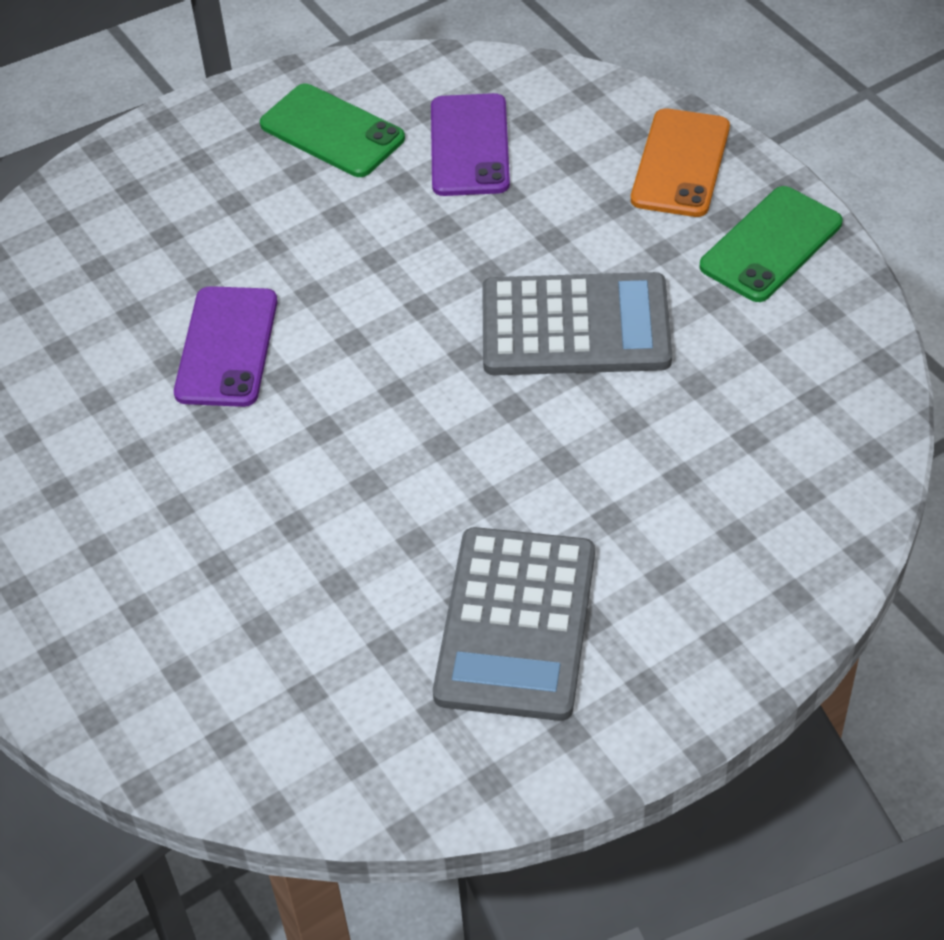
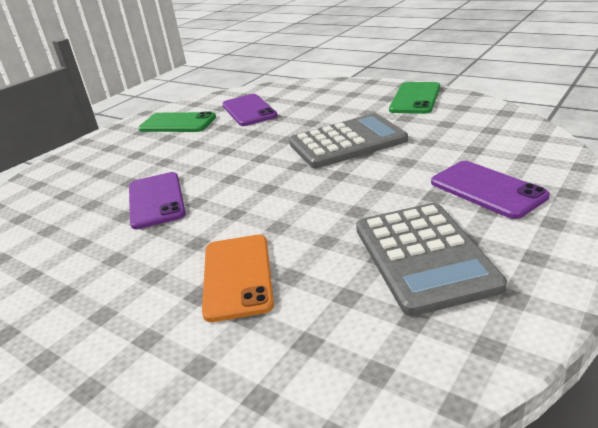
camera: 20 degrees left, 20 degrees down
orange phone [631,108,730,217] -> orange phone moved to [202,235,274,322]
none -> purple phone [431,161,550,219]

